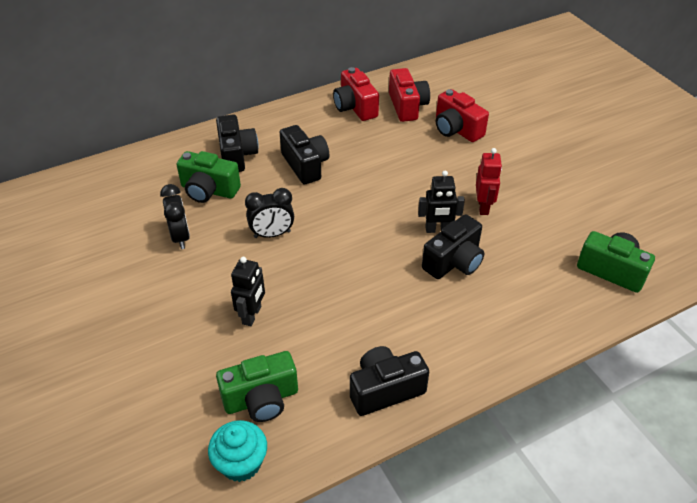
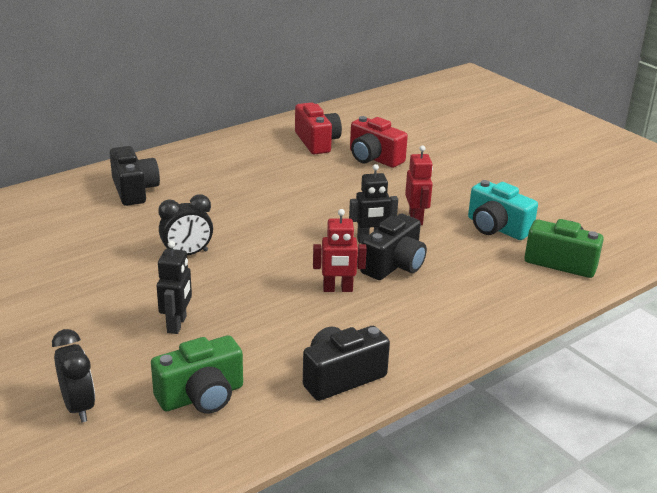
camera: 10 degrees left, 15 degrees down
black clock [160,184,190,249] -> black clock moved to [52,329,95,422]
green camera [176,151,241,203] -> none
turquoise cupcake [208,420,267,482] -> none
black camera [280,125,329,184] -> none
red camera [333,67,379,121] -> none
none -> red robot [313,209,367,292]
none -> turquoise camera [468,180,538,240]

